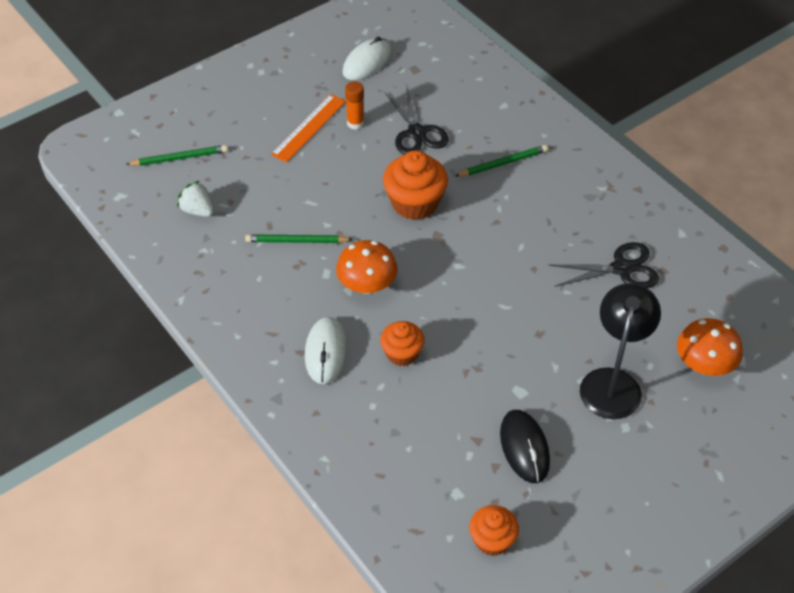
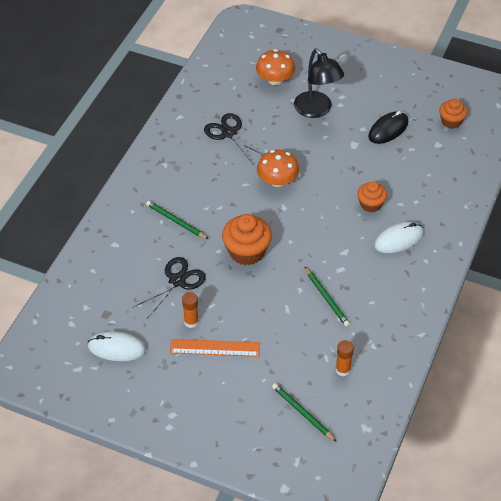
camera: 120 degrees left, 0 degrees up
white strawberry [177,181,214,217] -> orange glue stick [335,340,354,376]
orange mushroom [336,240,398,294] -> orange mushroom moved to [257,150,299,187]
black lamp [580,283,661,419] -> black lamp turned 105 degrees counterclockwise [294,48,344,118]

